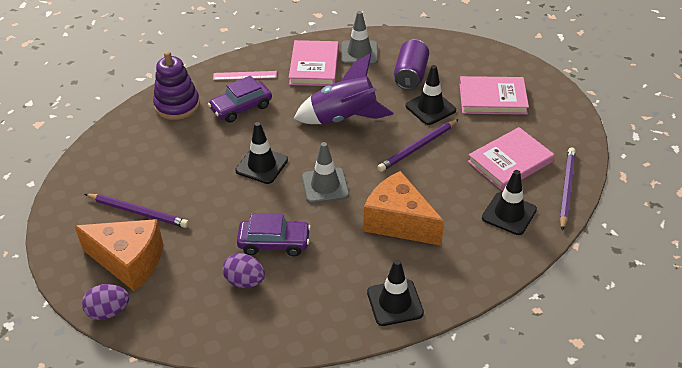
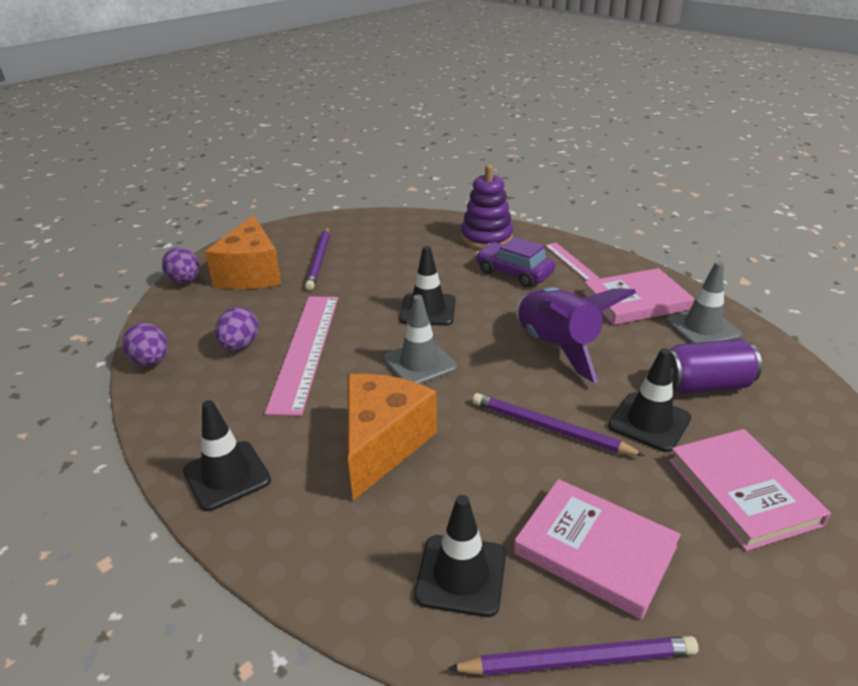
camera: 70 degrees right, 10 degrees down
purple car [237,213,311,256] -> pink ruler [265,297,338,416]
none -> purple egg [122,323,168,366]

